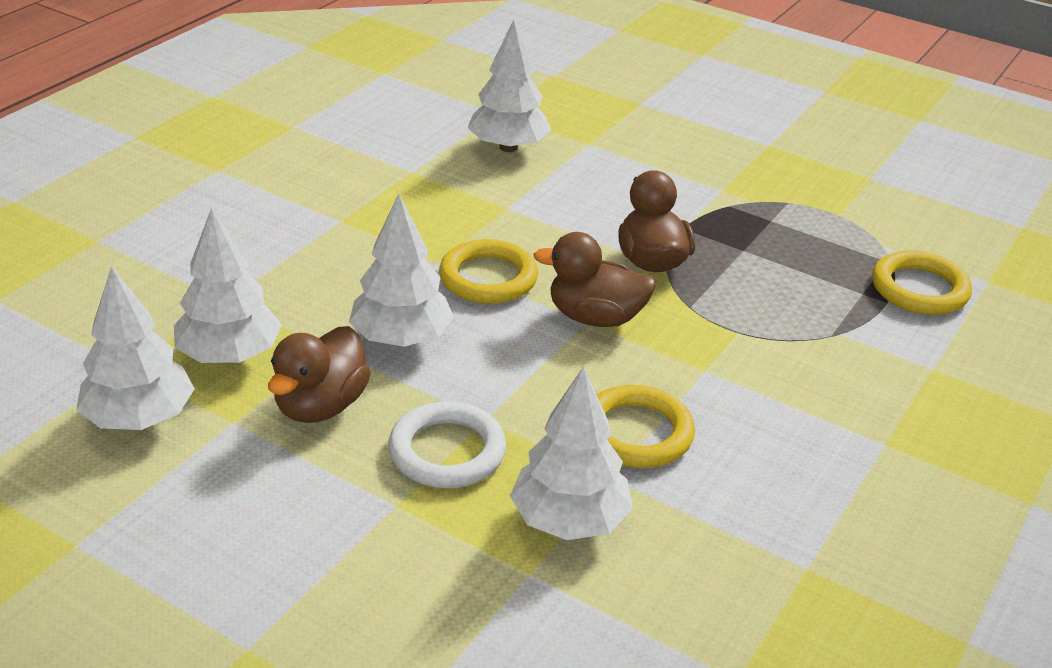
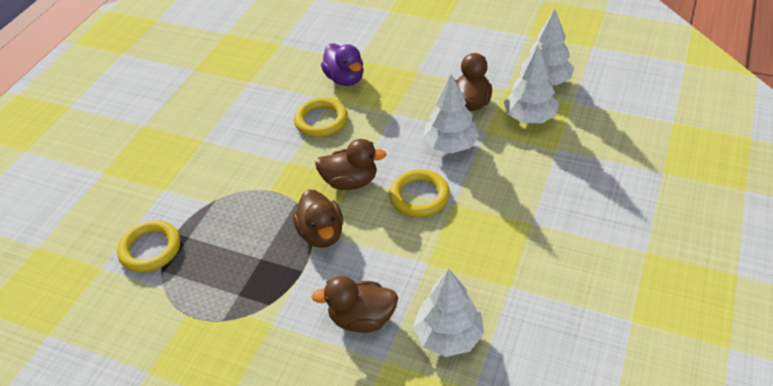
camera: 175 degrees right, 10 degrees up
white ring [388,401,506,488] -> none
white tree [510,366,633,540] -> purple duck [321,44,364,86]
none -> brown duck [311,276,398,333]

